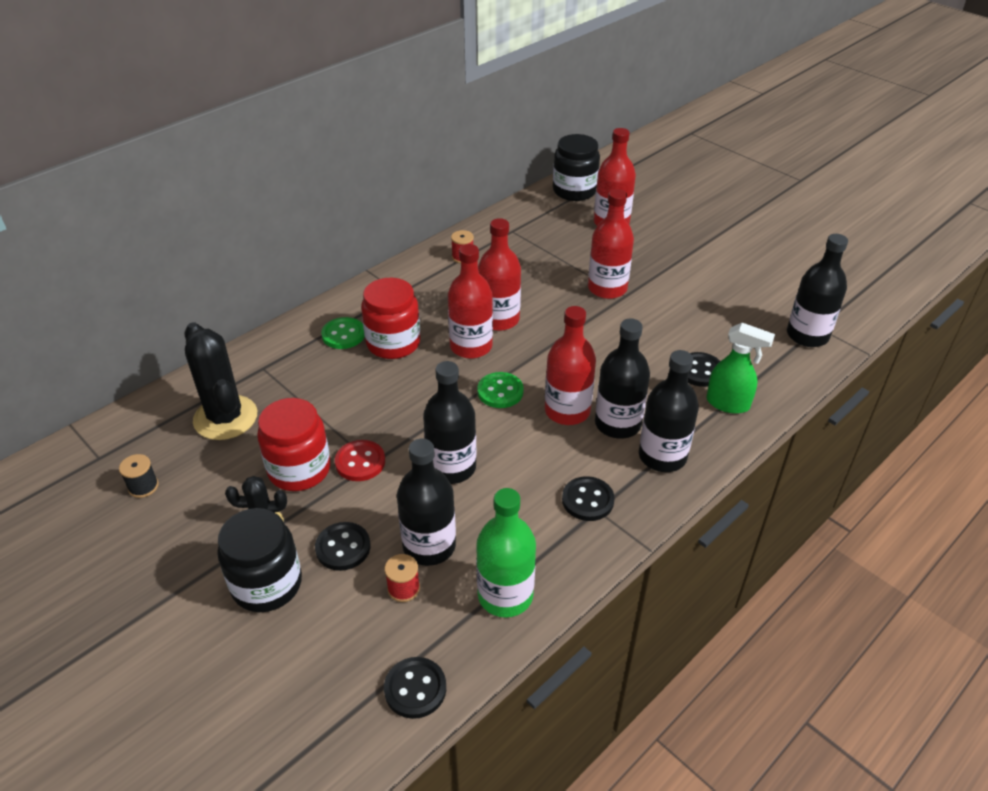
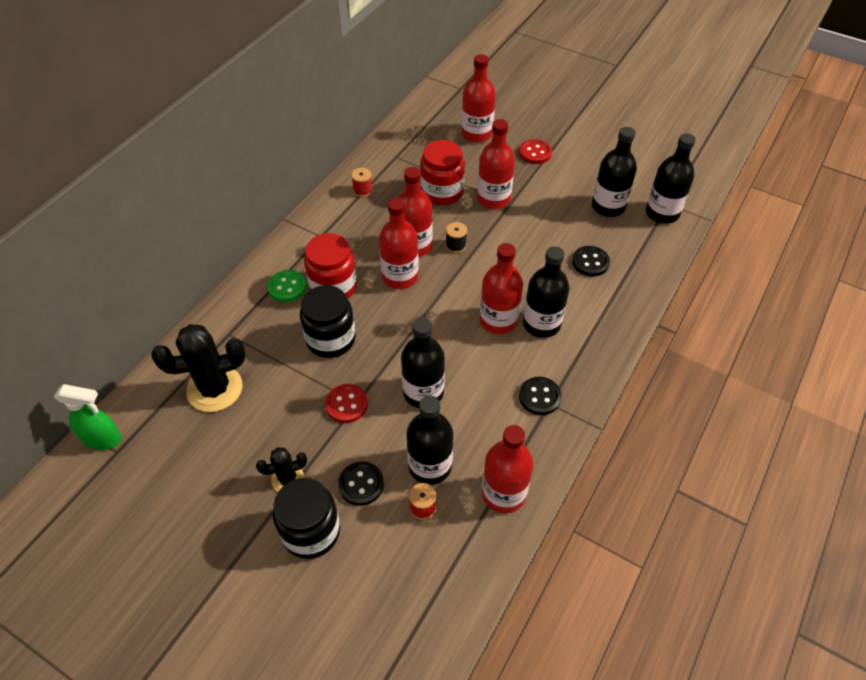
camera: 15 degrees left, 10 degrees up
black spool [119,454,159,498] -> black spool moved to [446,222,467,253]
black cactus [185,322,257,440] -> black cactus turned 60 degrees counterclockwise [151,324,246,412]
red jar [257,398,330,491] -> red jar moved to [420,140,465,205]
black button [384,657,446,719] -> none
green bottle [476,488,536,617] -> red bottle [482,425,533,513]
green button [477,372,524,408] -> none
black jar [553,134,600,201] -> black jar moved to [300,285,356,358]
black bottle [639,350,699,472] -> black bottle moved to [592,127,637,217]
green spray bottle [706,323,775,414] -> green spray bottle moved to [54,384,122,450]
none -> red button [519,139,552,164]

